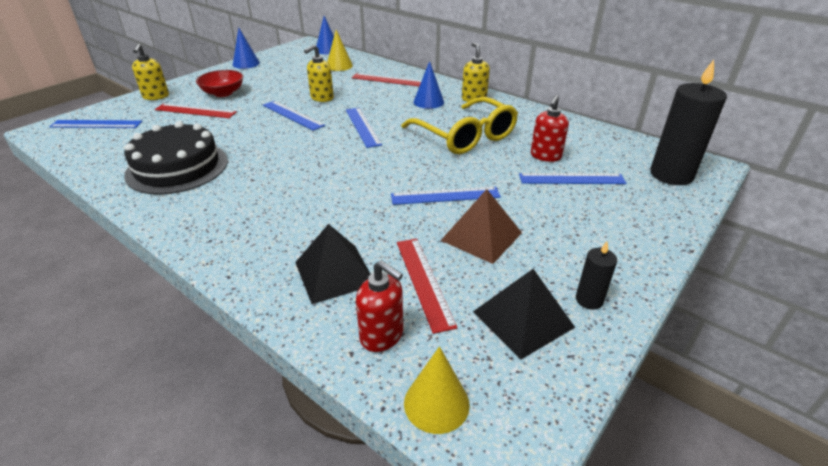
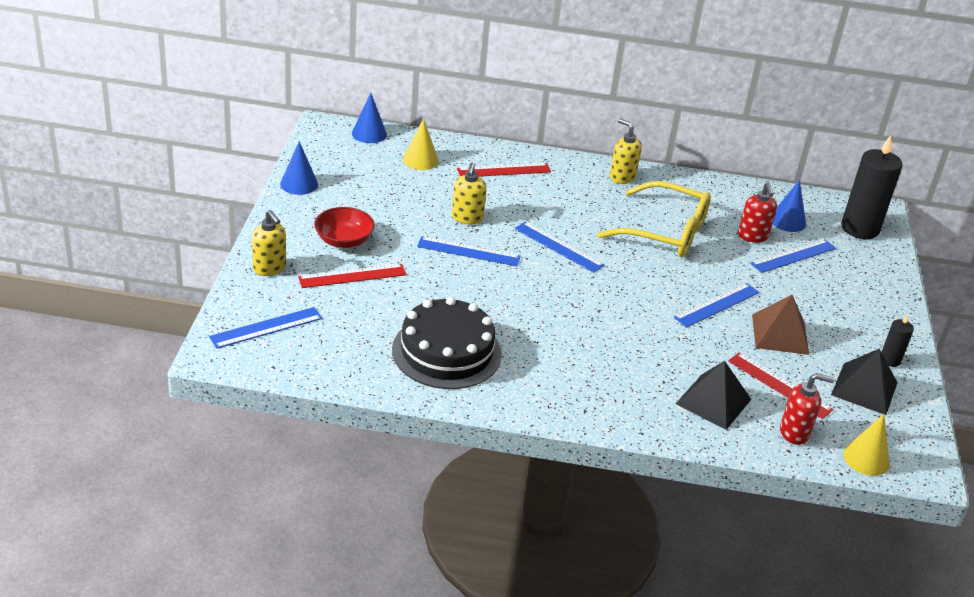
camera: 35 degrees left, 0 degrees up
blue cone [414,61,444,109] -> blue cone moved to [773,180,806,232]

